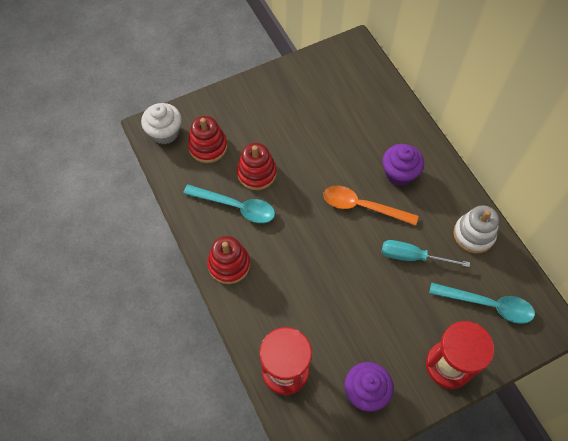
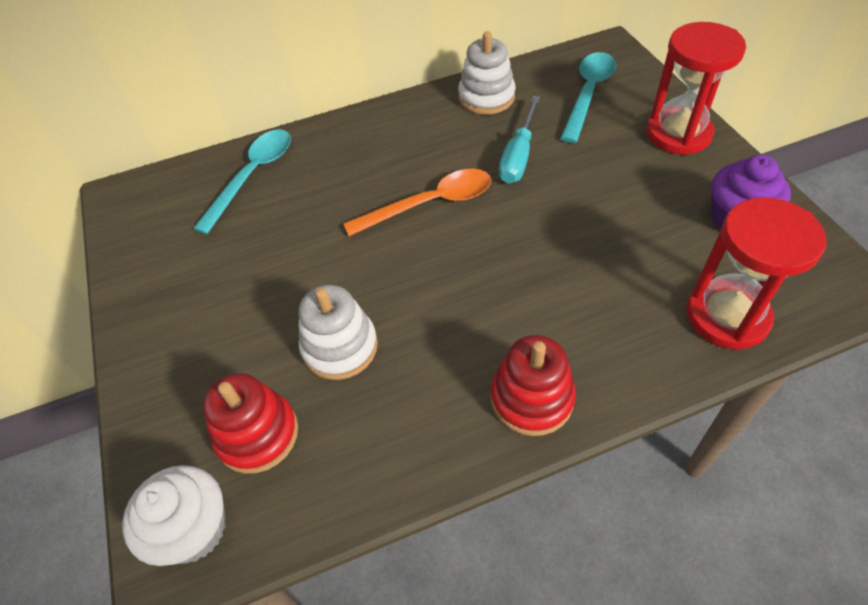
camera: 80 degrees left, 10 degrees down
turquoise spoon [183,184,275,223] -> turquoise spoon moved to [193,129,291,234]
red stacking toy [237,143,277,190] -> white stacking toy [299,285,378,380]
orange spoon [323,186,418,226] -> orange spoon turned 135 degrees counterclockwise [343,169,491,236]
purple cupcake [383,144,424,186] -> none

